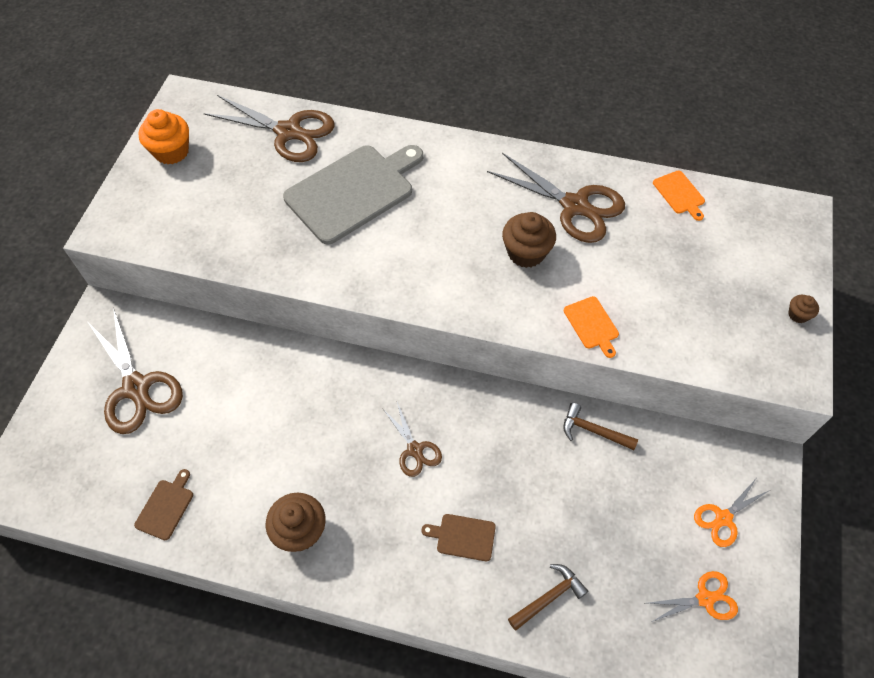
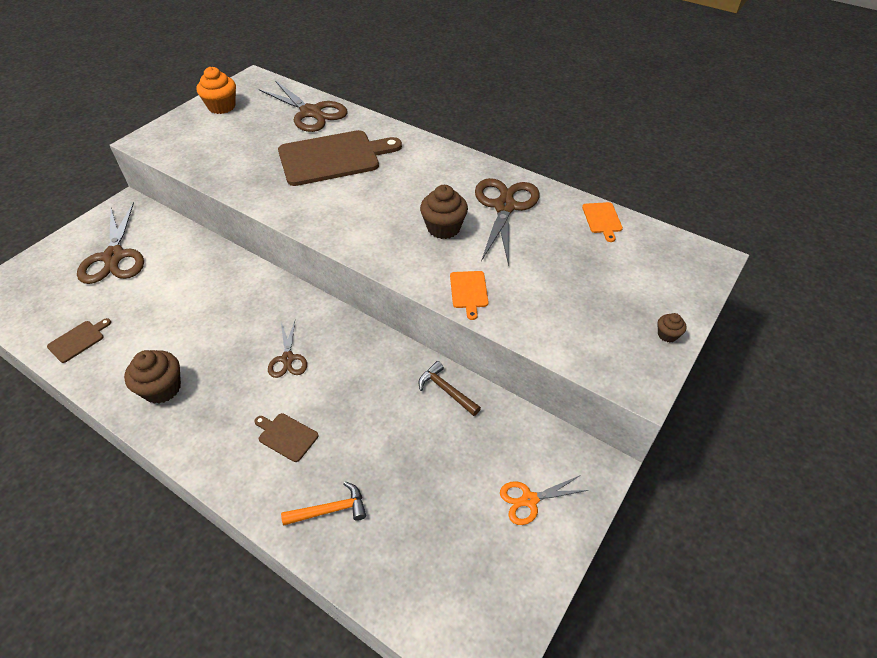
camera: 20 degrees right, 10 degrees down
grey cutting board [283,145,423,245] -> brown cutting board [278,130,402,186]
brown scissors [487,153,625,243] -> brown scissors turned 135 degrees counterclockwise [475,178,540,266]
brown hammer [508,564,588,631] -> orange hammer [281,481,366,525]
orange scissors [647,571,738,622] -> none

